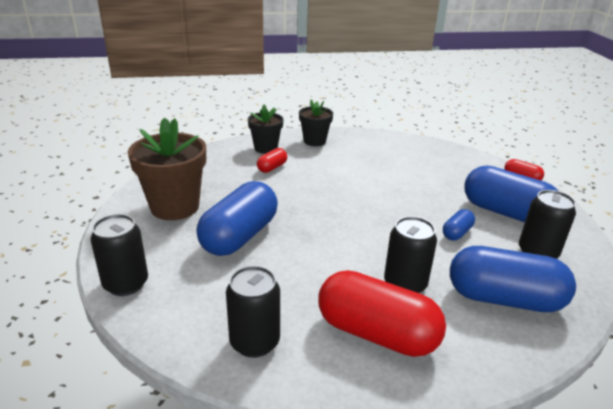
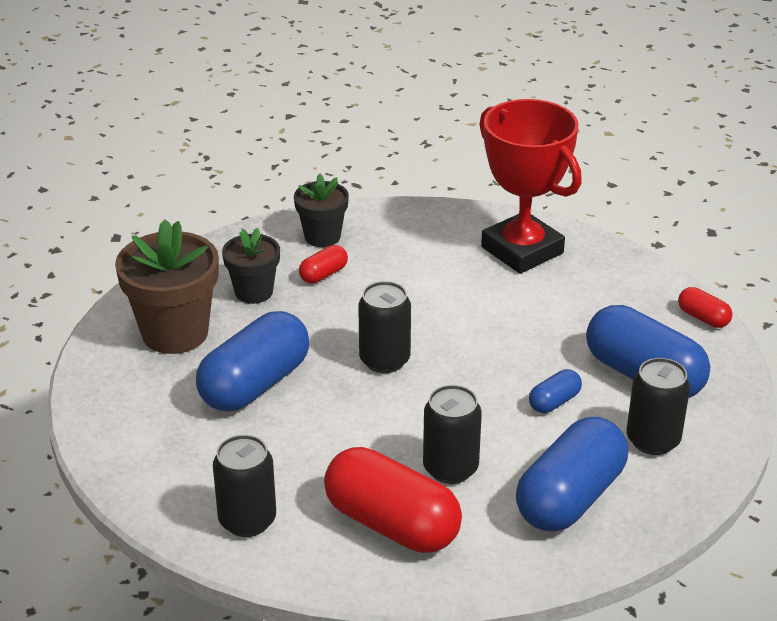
camera: 10 degrees right, 5 degrees up
black can [90,214,148,296] -> black can moved to [358,281,411,373]
black flower pot [299,100,333,146] -> black flower pot moved to [222,228,280,304]
blue capsule [450,246,576,312] -> blue capsule turned 75 degrees counterclockwise [516,417,628,532]
none -> red trophy [479,99,582,274]

